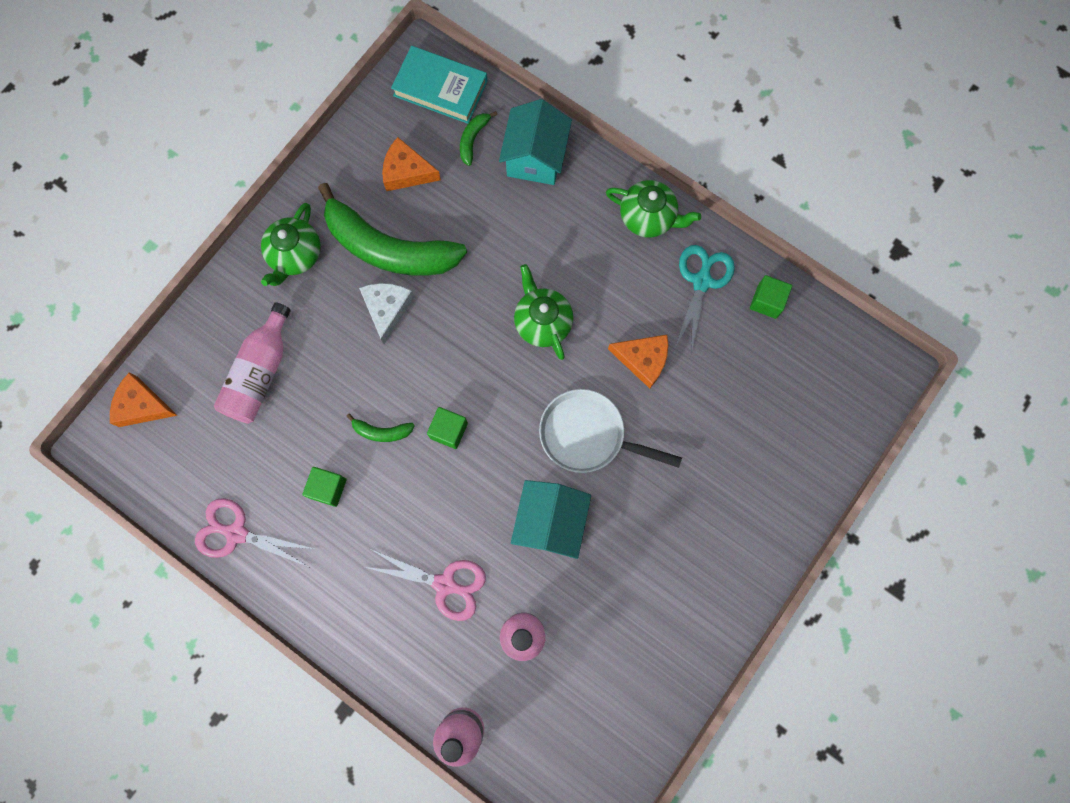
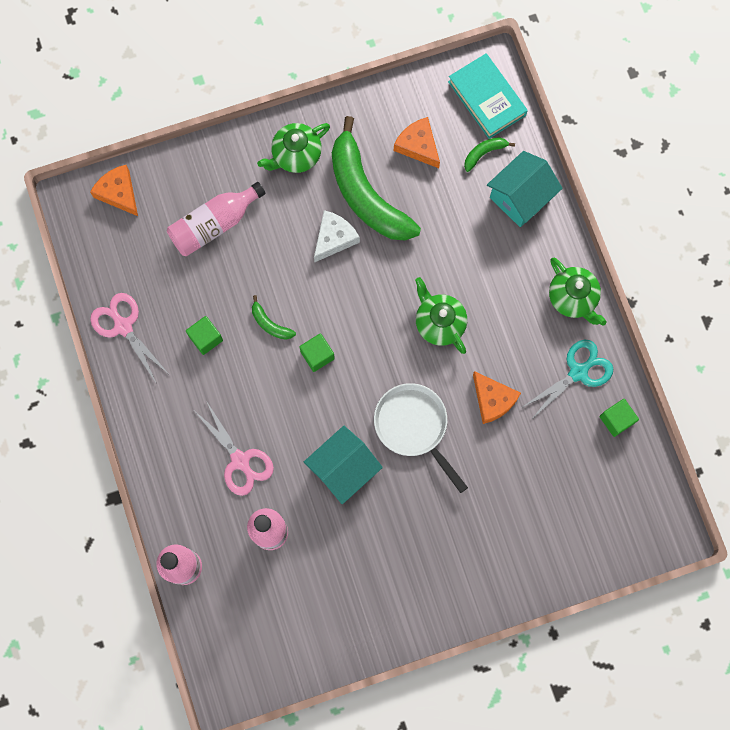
camera: 35 degrees right, 0 degrees up
green teapot [514,264,573,360] -> green teapot turned 45 degrees counterclockwise [415,277,467,354]

